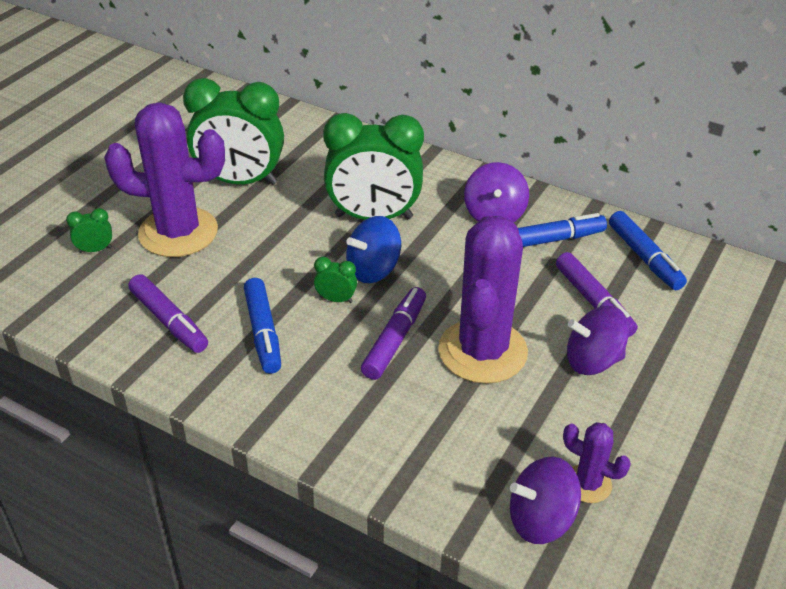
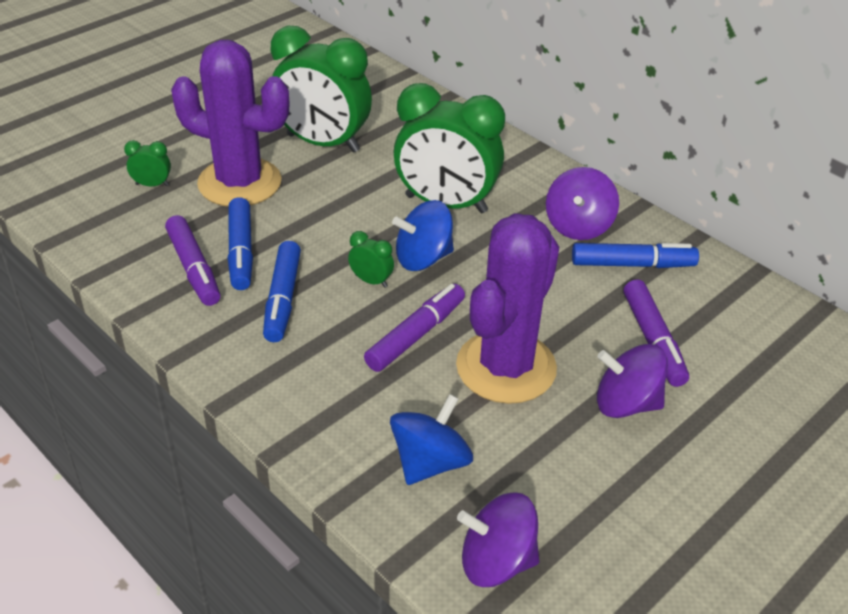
camera: 15 degrees right, 0 degrees up
purple cactus [563,422,631,503] -> none
blue marker [609,211,687,290] -> blue marker moved to [228,197,253,290]
none -> blue spinning top [390,394,473,485]

